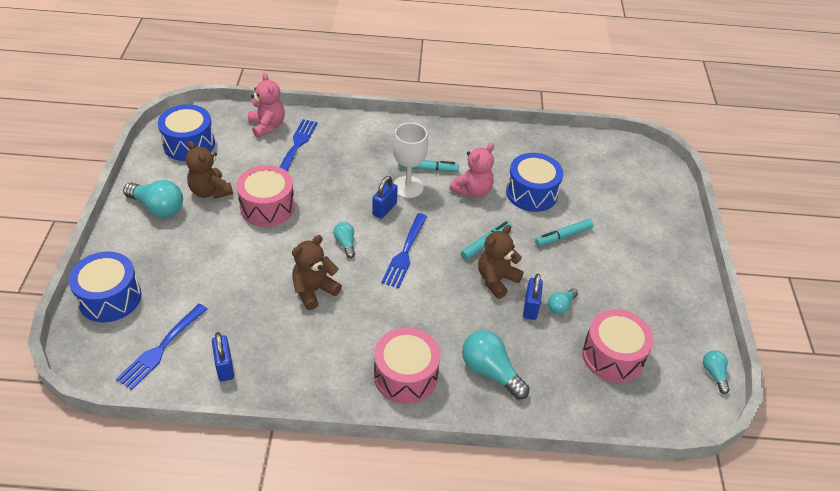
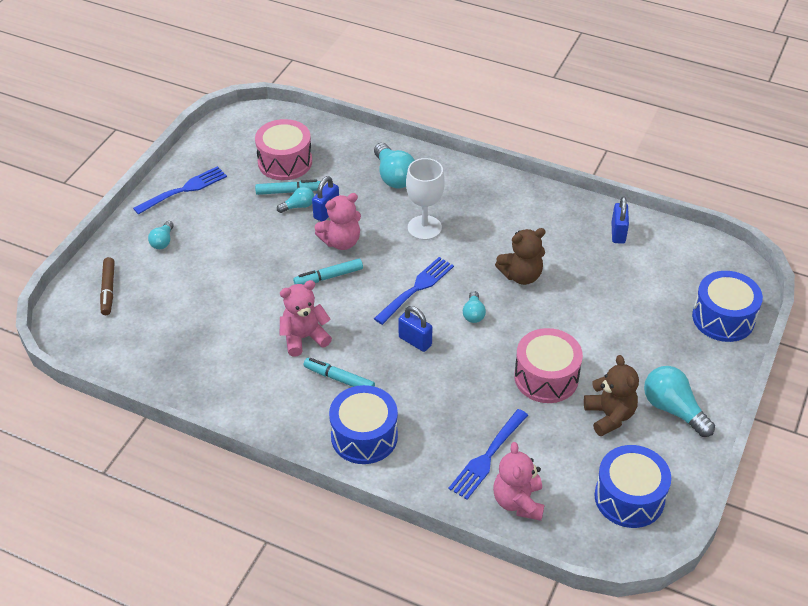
camera: 155 degrees left, 0 degrees up
blue fork [116,304,207,390] -> blue fork moved to [133,166,227,215]
blue padlock [372,176,398,219] -> blue padlock turned 75 degrees clockwise [399,306,432,352]
pink drum [374,328,440,404] -> none
white goblet [393,123,428,198] -> white goblet moved to [406,158,445,240]
brown teddy bear [478,225,524,299] -> pink teddy bear [314,193,361,250]
blue drum [506,153,563,212] -> blue drum moved to [329,385,398,464]
turquoise marker [535,219,593,246] -> turquoise marker moved to [255,180,321,195]
turquoise light bulb [703,350,730,394] -> turquoise light bulb moved to [148,221,174,249]
none -> brown marker [100,257,115,315]

